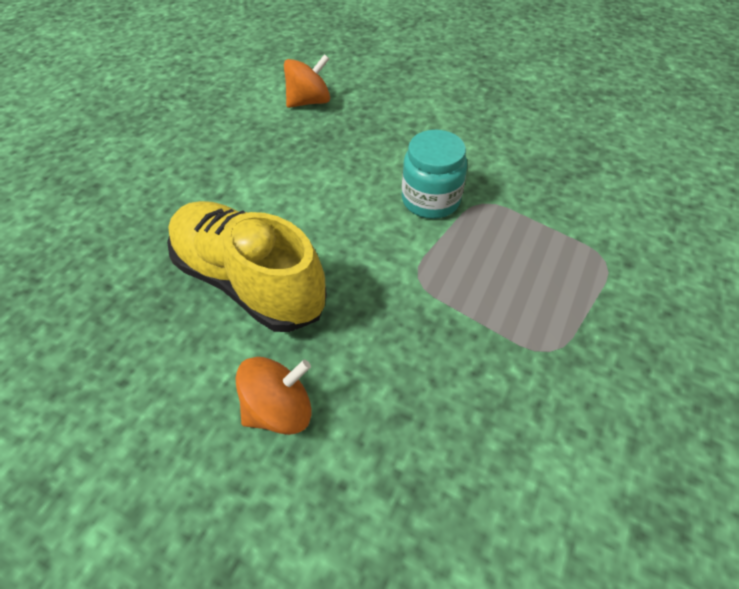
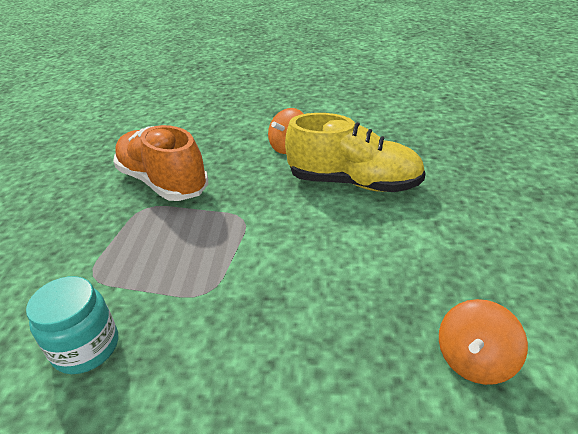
camera: 160 degrees right, 15 degrees down
turquoise jar [402,130,467,219] -> turquoise jar moved to [26,276,118,374]
none -> orange shoe [113,125,208,201]

